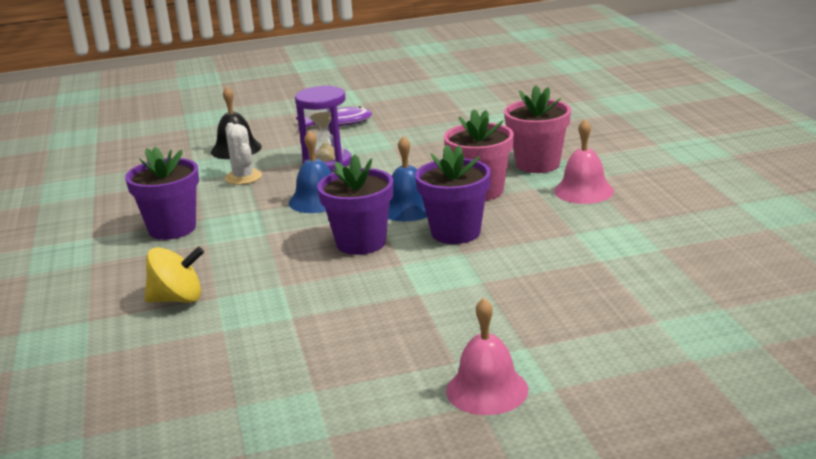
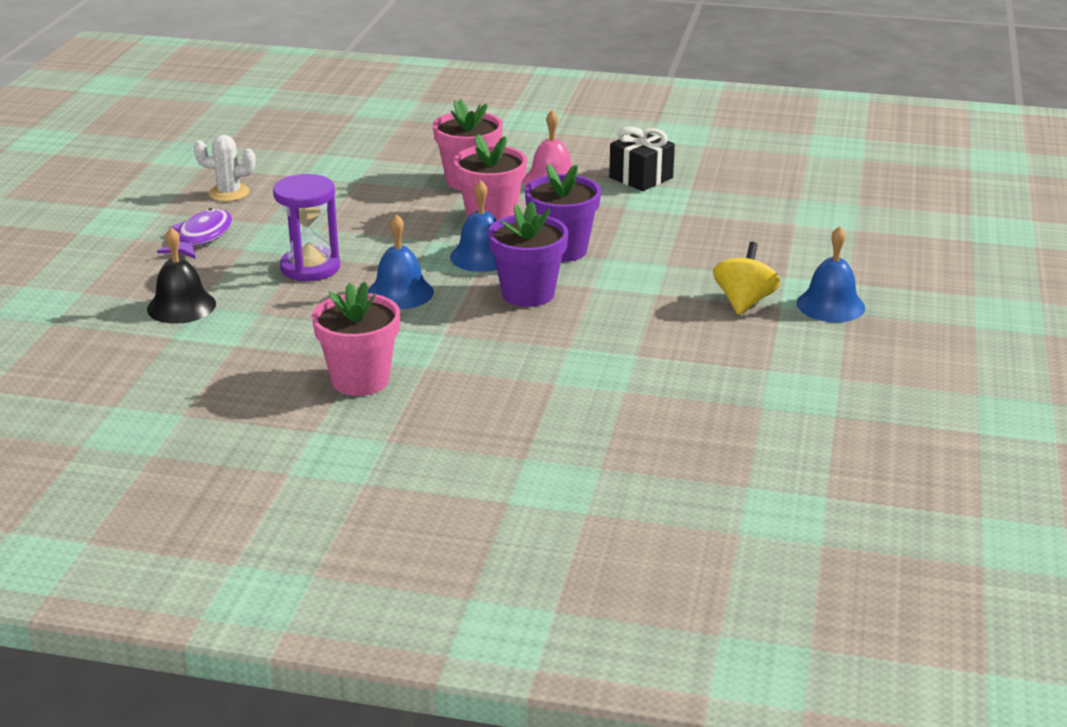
camera: 65 degrees left, 5 degrees up
purple flower pot [125,147,199,240] -> pink flower pot [312,282,401,396]
yellow spinning top [145,246,204,303] -> yellow spinning top moved to [713,242,780,315]
white cactus [225,123,262,185] -> white cactus moved to [194,135,256,202]
pink bell [446,298,528,415] -> blue bell [797,226,865,322]
none -> black gift [609,127,675,191]

